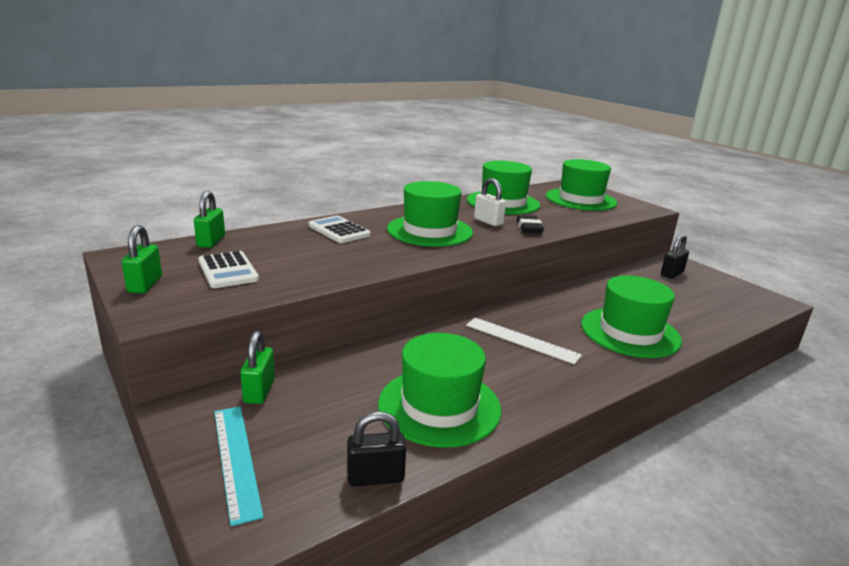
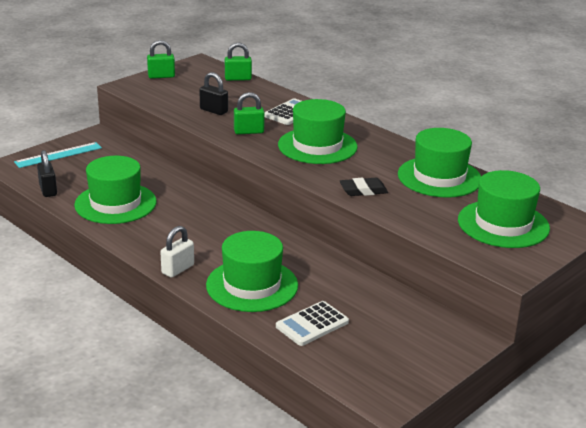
camera: 80 degrees right, 5 degrees up
white calculator [198,251,259,288] -> white calculator moved to [276,301,349,346]
green padlock [240,331,275,404] -> green padlock moved to [234,92,265,134]
white ruler [466,318,582,364] -> none
white padlock [474,178,506,226] -> white padlock moved to [160,226,194,278]
black padlock [661,234,689,279] -> black padlock moved to [199,72,228,115]

